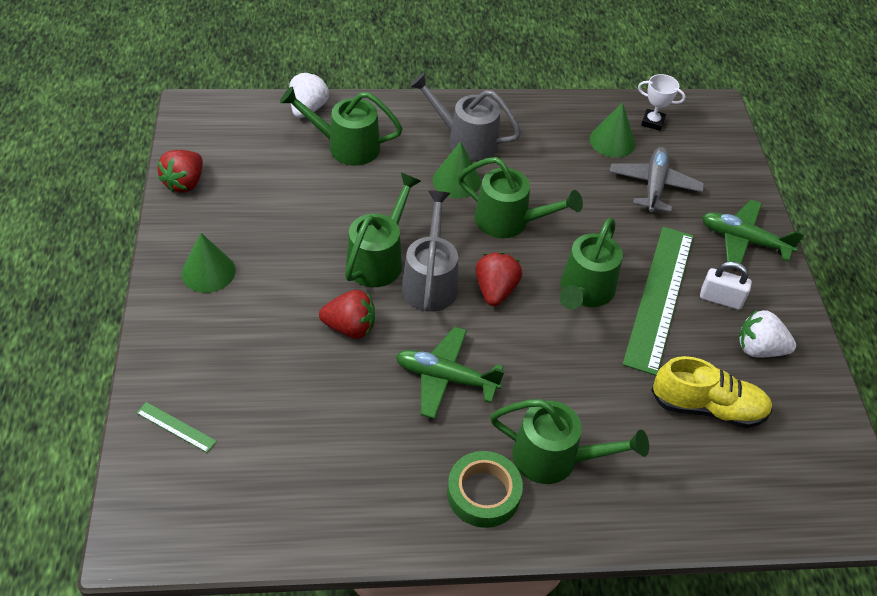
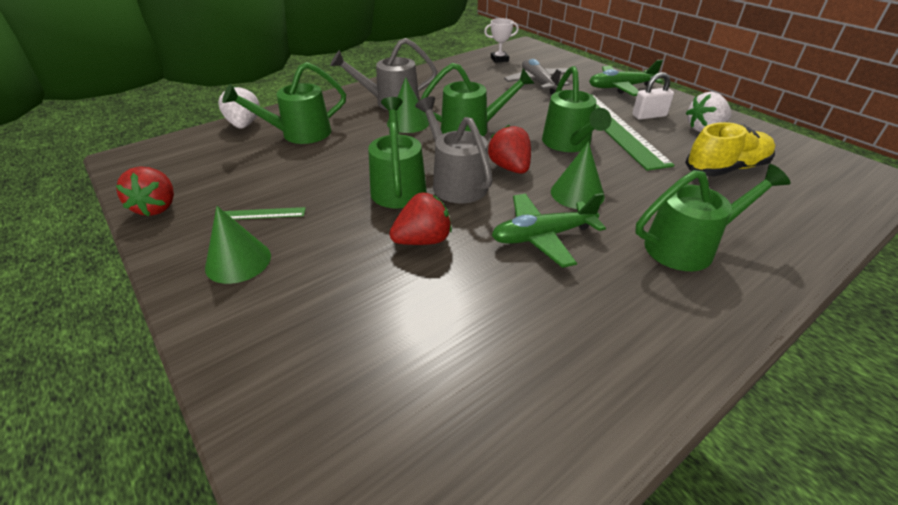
camera: 30 degrees left, 10 degrees down
green ruler [137,402,217,453] -> green ruler moved to [224,207,306,220]
green tape [447,451,523,528] -> none
green cone [590,102,635,157] -> green cone moved to [551,142,605,209]

